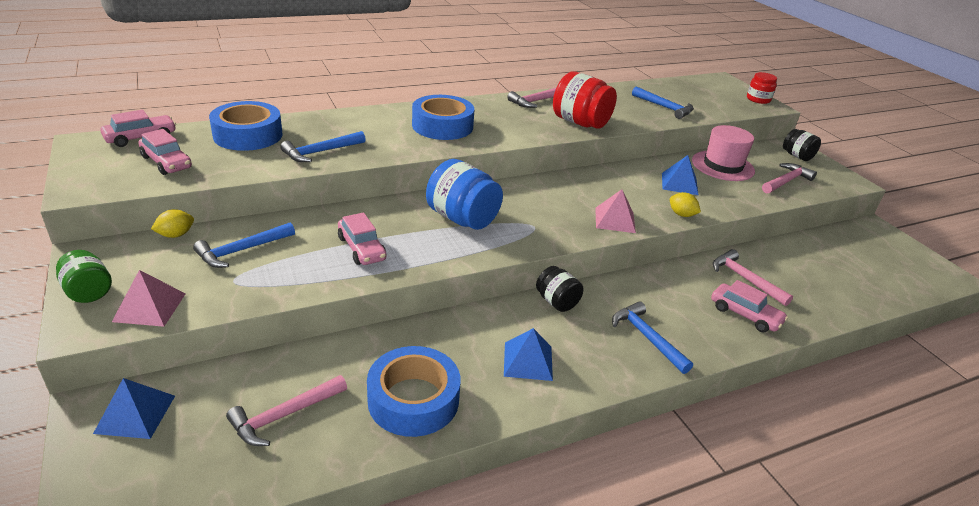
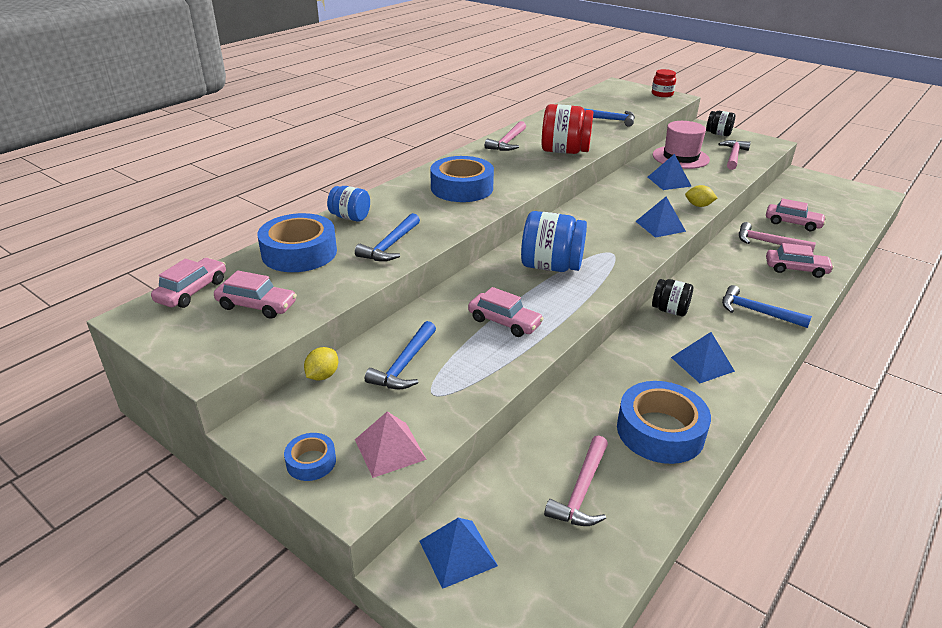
camera: 25 degrees left, 0 degrees up
green jar [56,250,112,303] -> blue tape [284,433,336,481]
pink pyramid [595,189,636,233] -> blue pyramid [635,197,686,238]
none -> blue jar [327,186,370,222]
none -> pink car [766,198,826,231]

